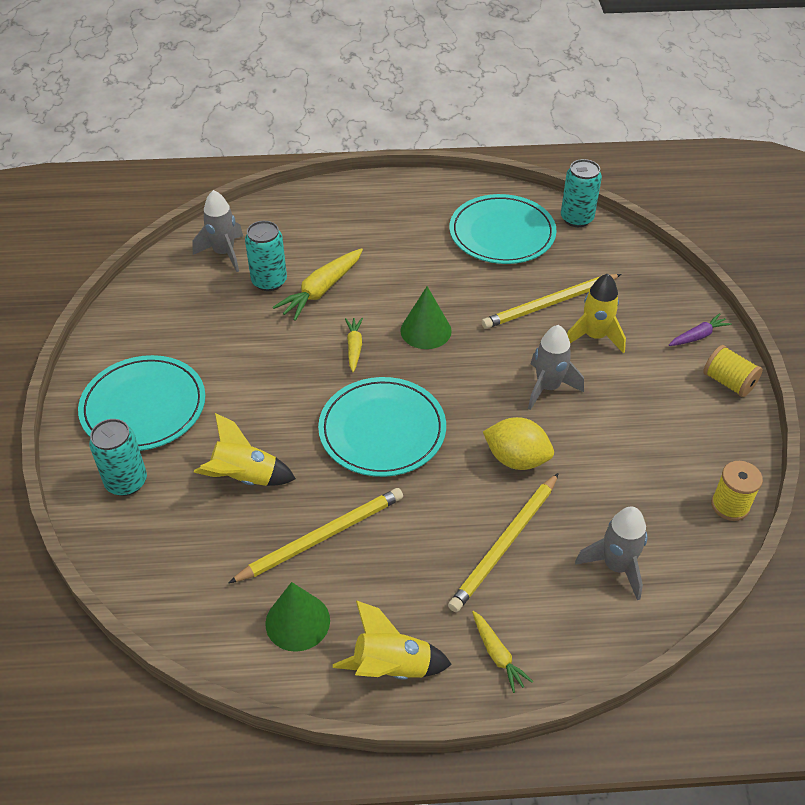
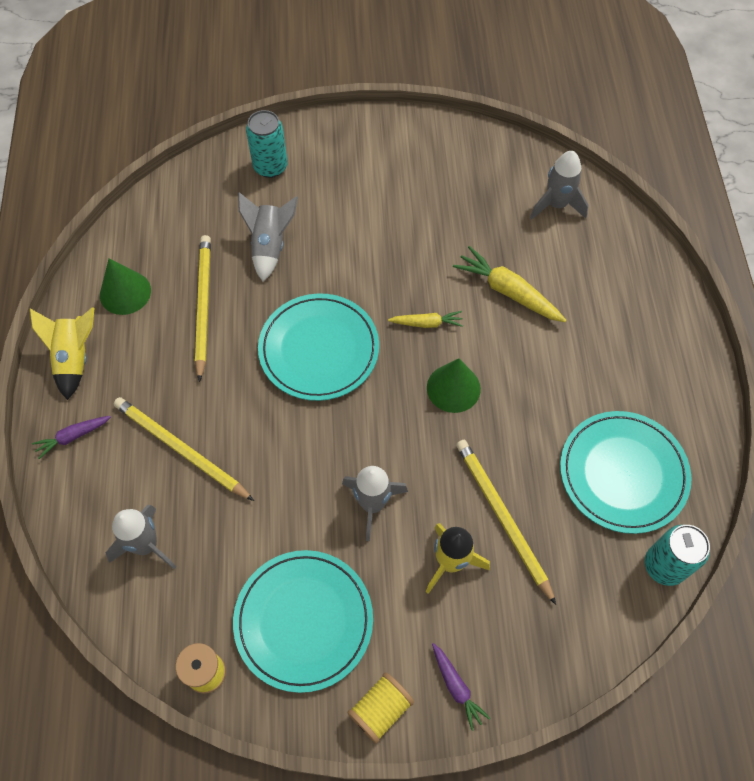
camera: 90 degrees right, 15 degrees up
turquoise plate [78,355,206,451] -> turquoise plate moved to [233,550,373,693]
yellow rocket [194,413,296,486] -> grey rocket [238,192,298,281]
yellow pencil [229,488,403,583] -> yellow pencil turned 150 degrees counterclockwise [195,235,211,382]
turquoise can [245,221,287,291] -> none
yellow carrot [472,611,533,693] -> purple carrot [32,416,111,459]
yellow lemon [483,417,554,470] -> none

